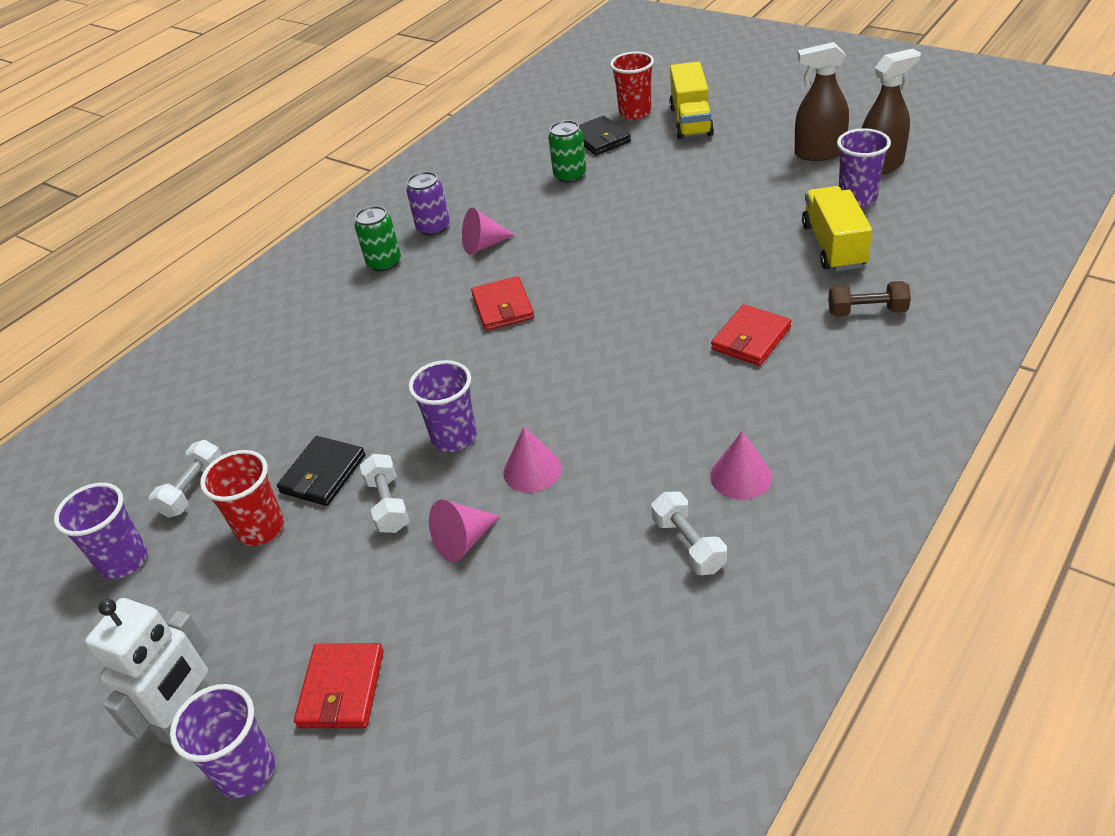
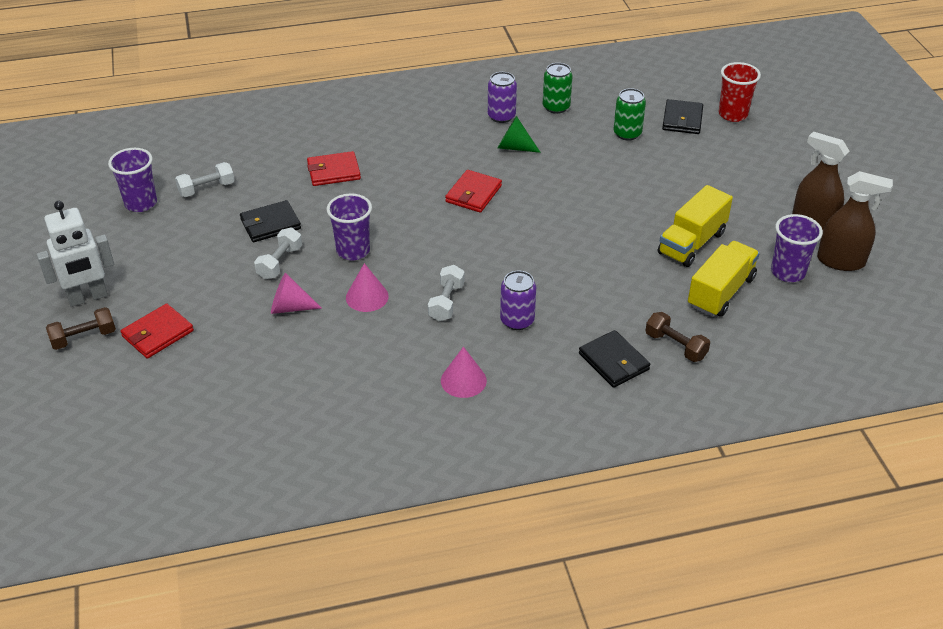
camera: 35 degrees right, 0 degrees up
purple cup [170,684,275,798] -> brown dumbbell [46,307,116,350]
red cup [200,450,284,546] -> none
green can [355,206,401,272] -> green can moved to [543,63,573,114]
pink cone [462,208,515,255] -> green cone [498,116,541,153]
white dumbbell [651,491,727,575] -> white dumbbell moved to [428,265,465,321]
yellow truck [669,62,714,140] -> yellow truck moved to [658,185,733,267]
red wallet [711,304,791,366] -> red wallet moved to [307,151,361,186]
none -> purple can [500,271,536,330]
none -> black wallet [579,330,650,388]

